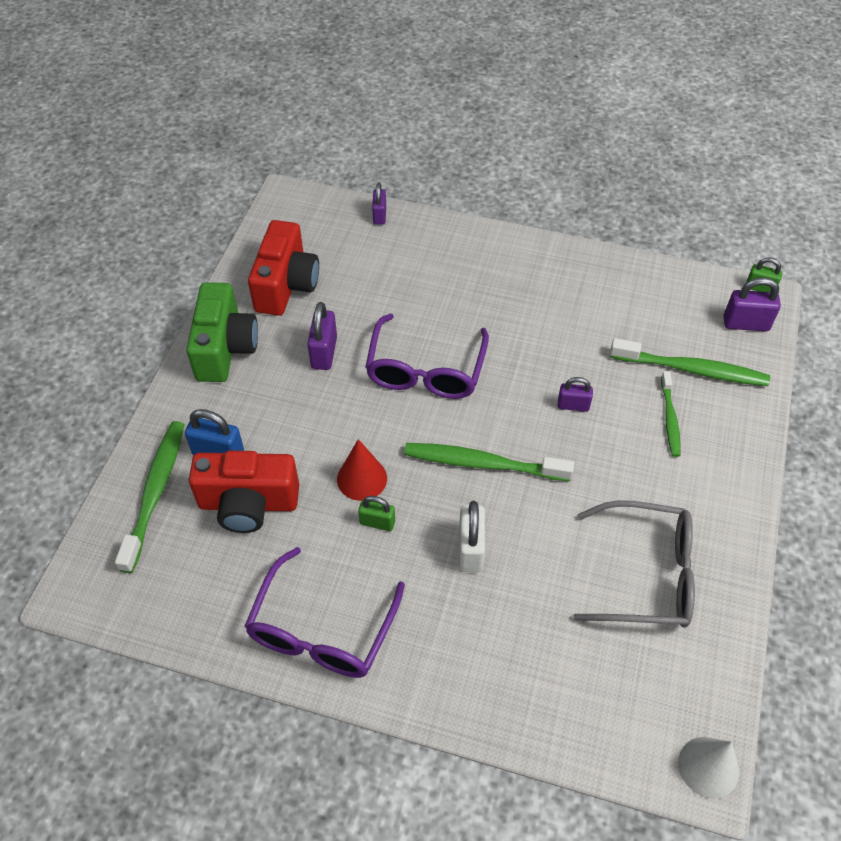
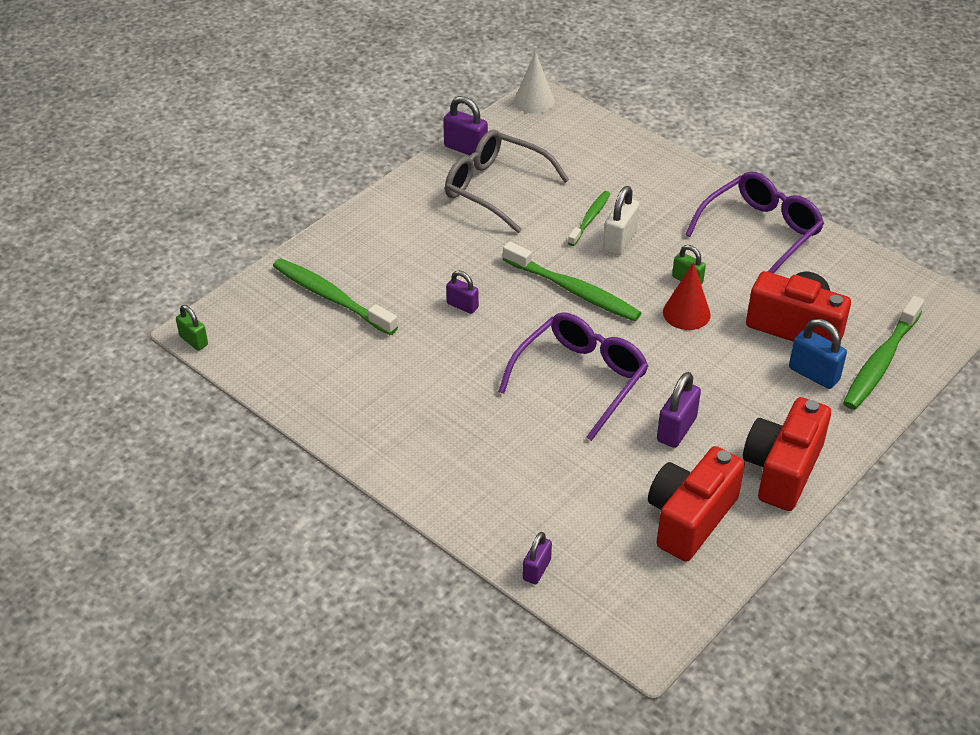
camera: 155 degrees left, 10 degrees down
green camera [186,282,258,382] -> red camera [743,397,831,511]
green toothbrush [661,371,680,457] -> green toothbrush moved to [568,191,610,246]
purple padlock [724,277,781,331] -> purple padlock moved to [443,96,488,156]

